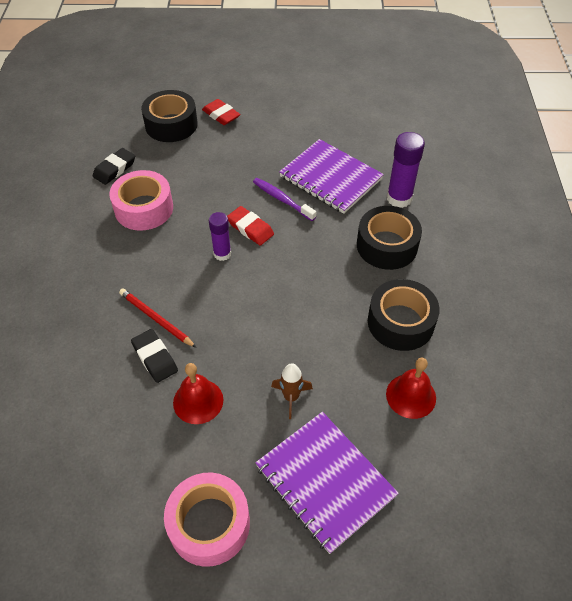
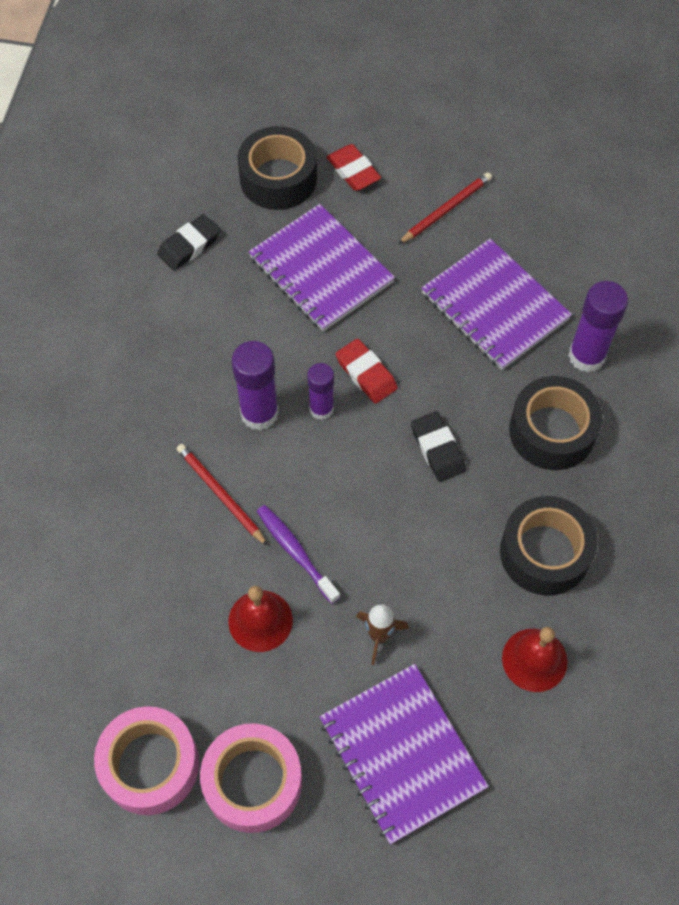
camera: 10 degrees right, 10 degrees up
pink tape [109,170,173,231] -> pink tape moved to [94,706,199,815]
black eraser [131,329,178,383] -> black eraser moved to [411,411,466,482]
purple toothbrush [253,178,316,221] -> purple toothbrush moved to [257,505,340,604]
none -> purple glue stick [232,341,279,430]
none -> purple notebook [249,204,395,332]
none -> red pencil [398,172,492,244]

